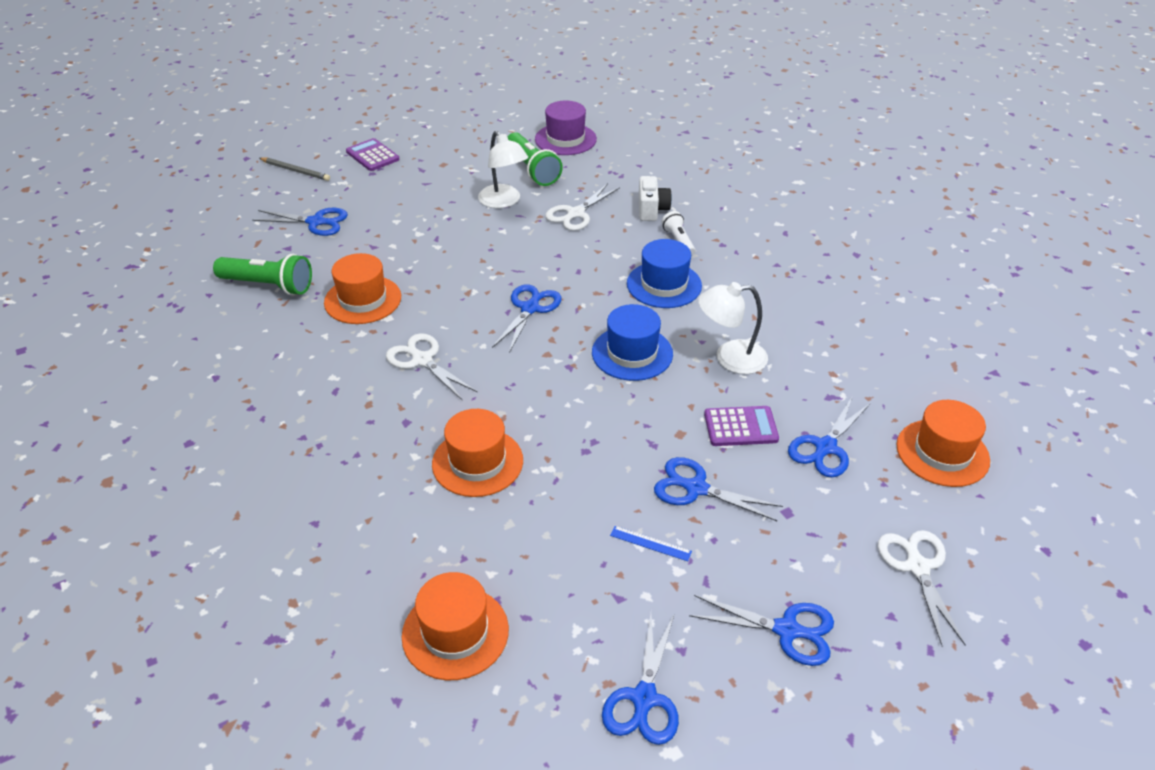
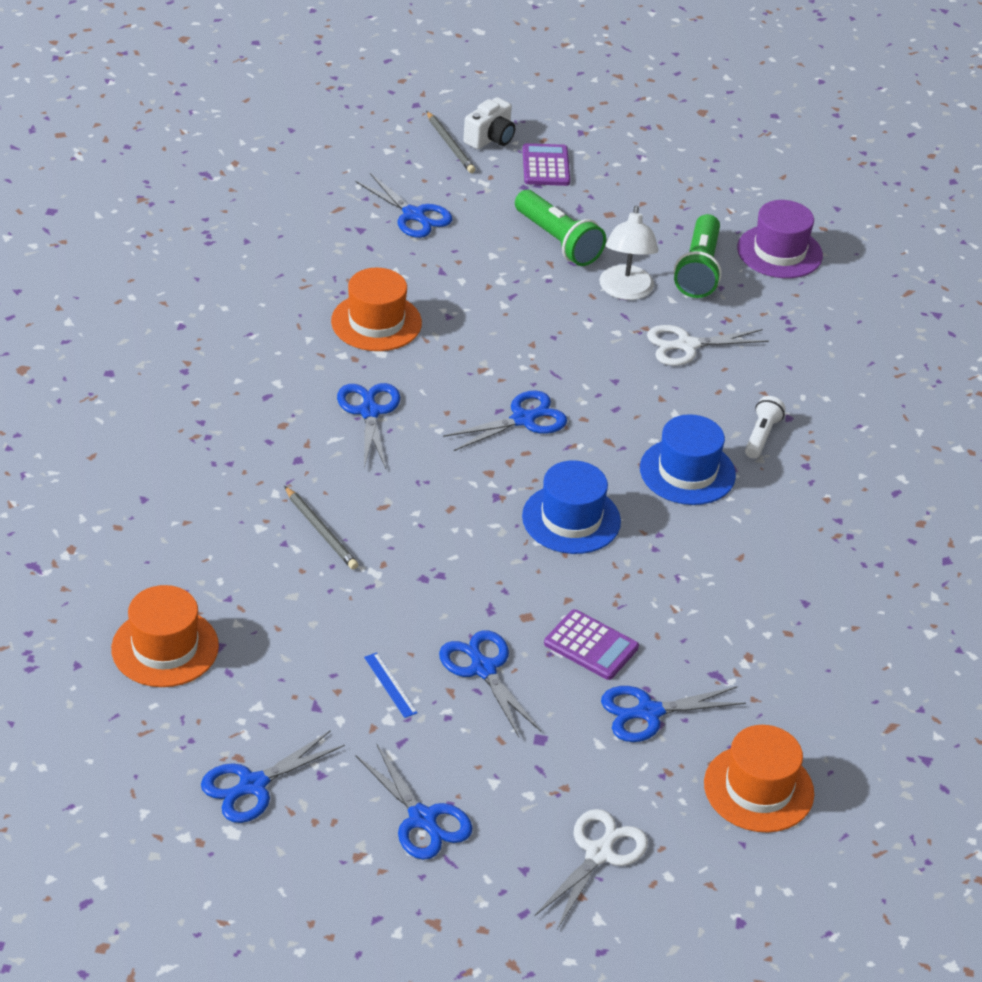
camera: 35 degrees right, 0 degrees up
green flashlight [213,254,312,295] -> green flashlight moved to [515,190,606,266]
white scissors [386,333,478,401] -> blue scissors [337,383,400,468]
orange hat [432,409,523,497] -> grey pencil [284,486,358,570]
white camera [639,176,672,221] -> white camera moved to [463,97,515,149]
white lamp [698,282,768,374] -> none

